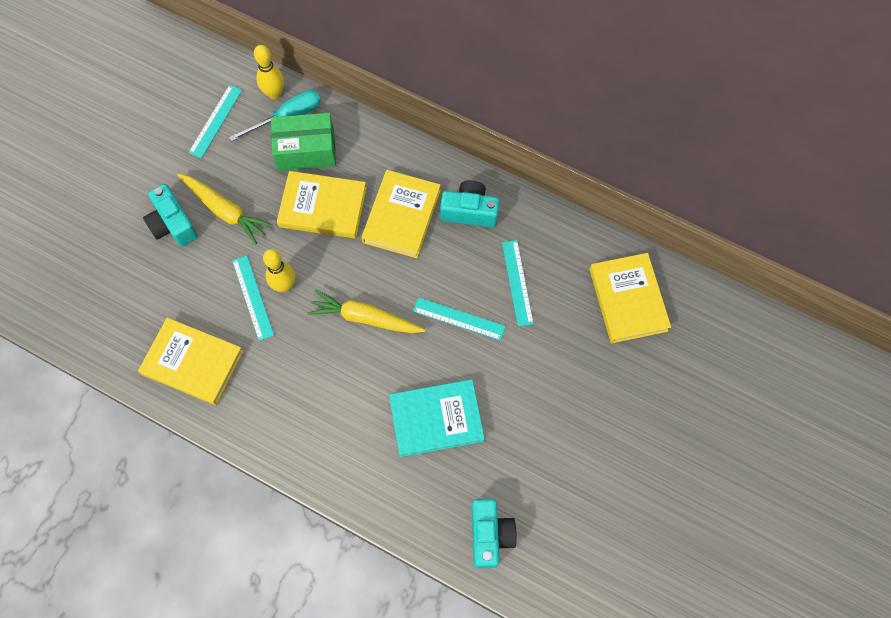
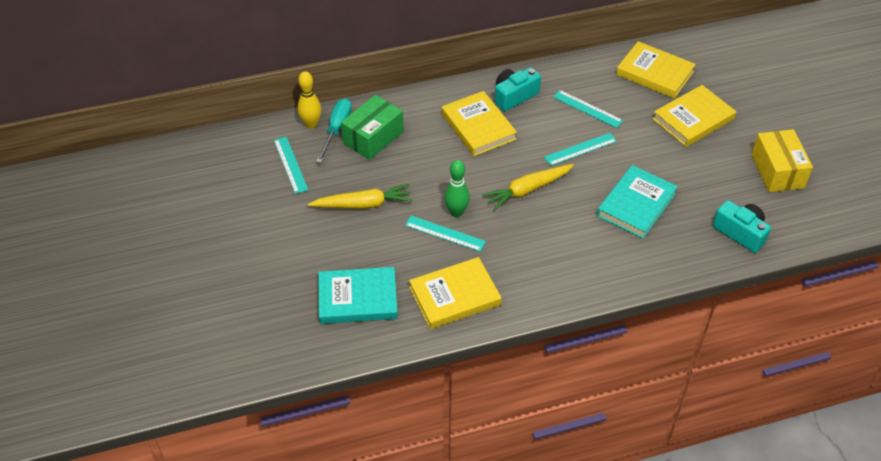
camera: 45 degrees left, 20 degrees down
turquoise camera [143,184,198,247] -> none
yellow bowling pin [263,249,295,293] -> green bowling pin [444,160,470,217]
yellow book [277,171,367,239] -> yellow book moved to [653,85,736,147]
none -> turquoise book [318,267,398,324]
none -> yellow box [751,129,813,192]

